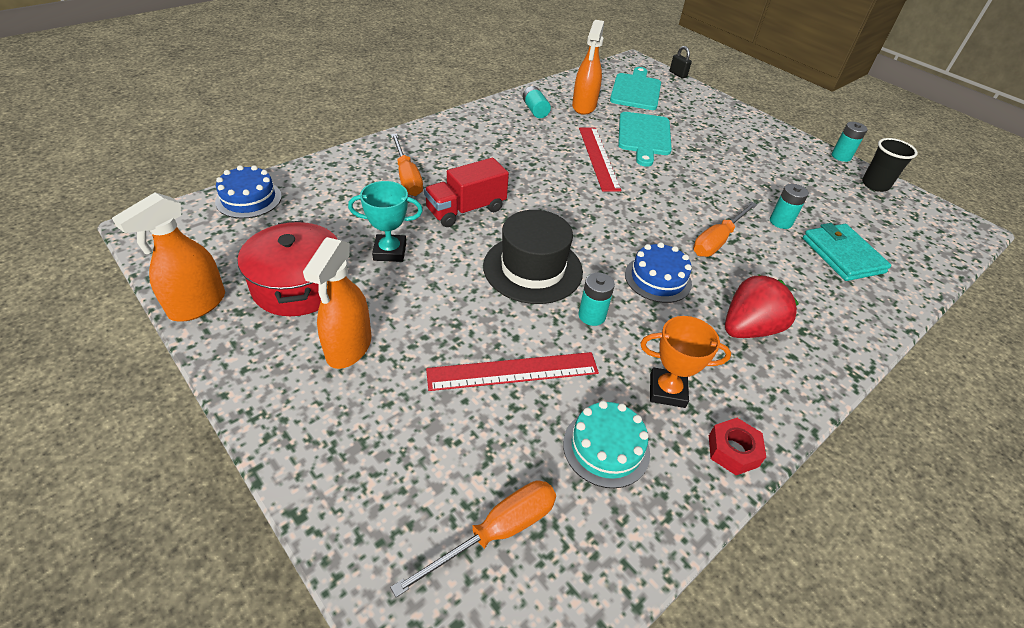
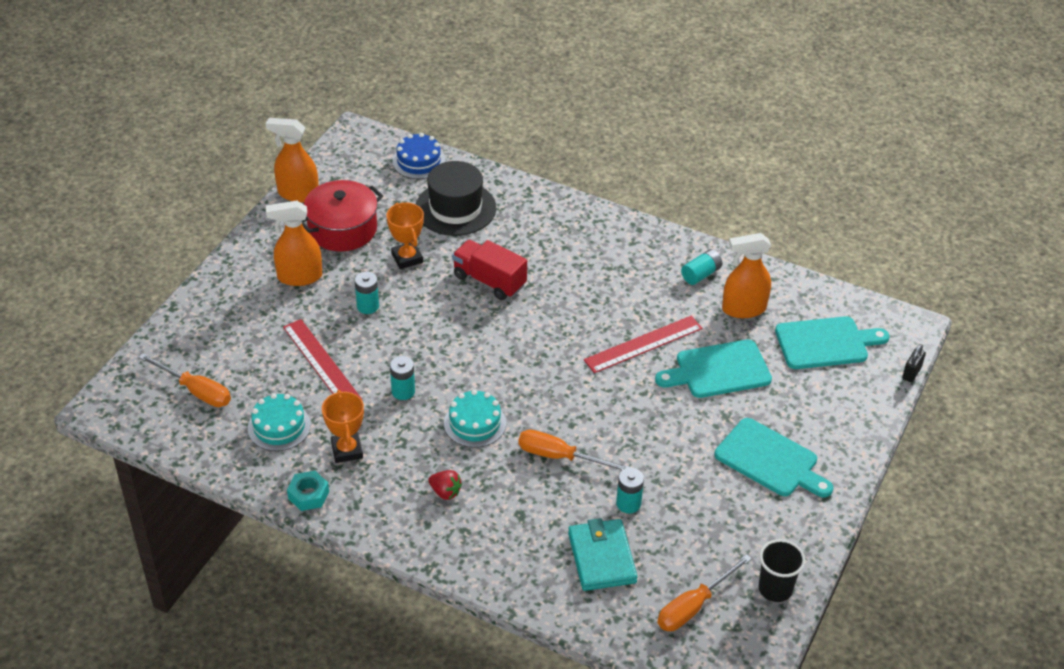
camera: 70 degrees right, 0 degrees up
turquoise trophy [348,181,423,262] -> orange trophy [386,202,424,269]
orange screwdriver [391,133,423,196] -> orange screwdriver moved to [658,554,752,631]
black hat [483,210,583,304] -> black hat moved to [416,161,496,236]
blue cake [625,242,692,303] -> turquoise cake [444,389,506,448]
red nut [709,418,766,475] -> turquoise nut [287,471,329,511]
red strawberry [725,274,799,338] -> red strawberry [428,470,462,500], size x0.54
turquoise wallet [803,223,891,281] -> turquoise wallet turned 60 degrees counterclockwise [568,518,638,591]
turquoise battery [831,122,868,162] -> turquoise battery moved to [355,272,379,314]
none -> turquoise cutting board [714,418,834,497]

